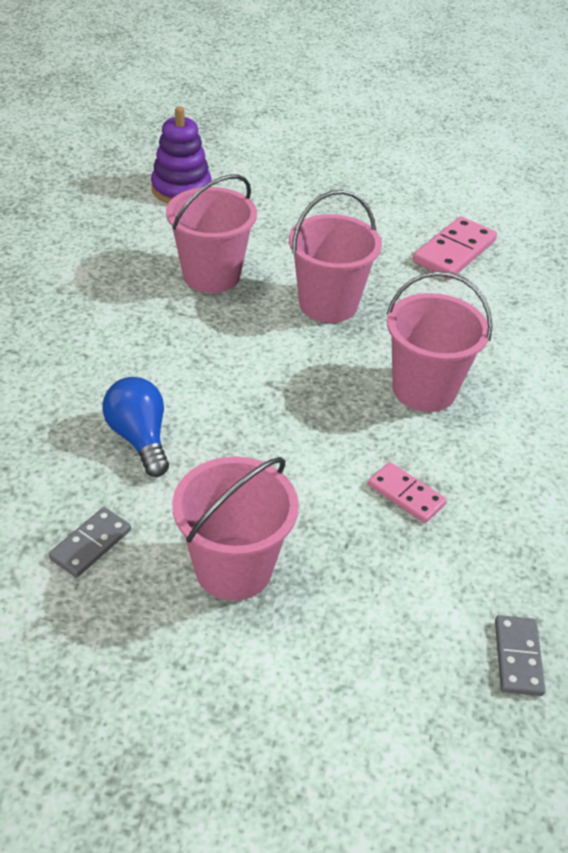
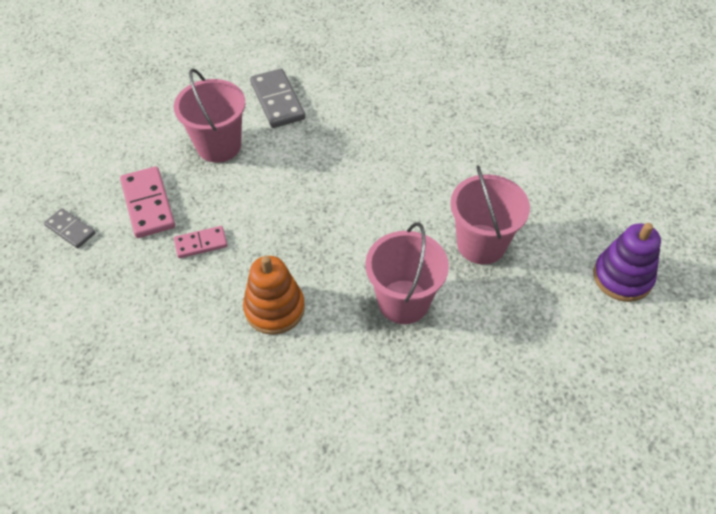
camera: 125 degrees right, 10 degrees up
grey domino [49,507,131,578] -> grey domino [250,69,305,128], size x1.65
blue light bulb [102,377,169,477] -> none
pink bucket [387,271,493,412] -> orange stacking toy [243,256,305,335]
pink domino [413,216,497,279] -> pink domino moved to [120,166,175,238]

